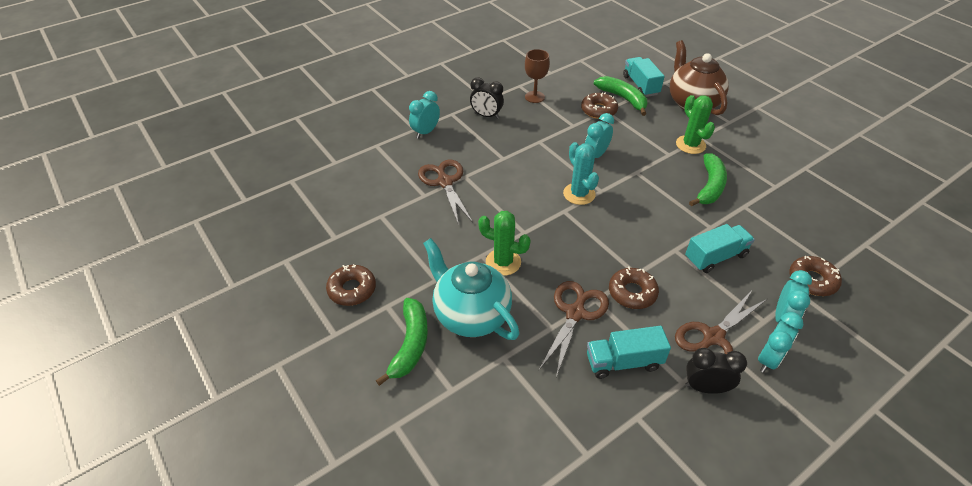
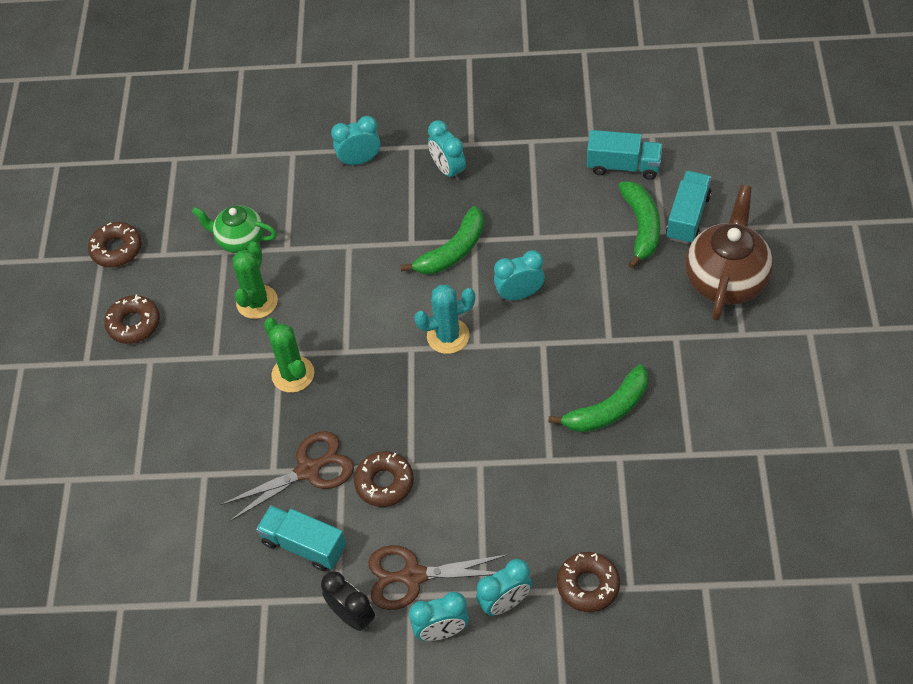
camera: 40 degrees right, 10 degrees up
green banana [376,298,428,386] -> green banana moved to [400,206,484,274]
brown scissors [418,160,473,225] -> none
turquoise teapot [423,238,520,340] -> none
black clock [470,77,504,119] -> turquoise clock [428,120,466,182]
brown goblet [525,49,550,103] -> none
turquoise cactus [563,142,599,205] -> turquoise cactus turned 60 degrees clockwise [414,285,475,354]
brown donut [581,92,618,119] -> brown donut moved to [88,222,142,267]
green cactus [676,95,715,154] -> green cactus moved to [233,242,278,319]
turquoise truck [685,224,755,273] -> turquoise truck moved to [587,130,663,180]
none -> green teapot [192,205,277,253]

